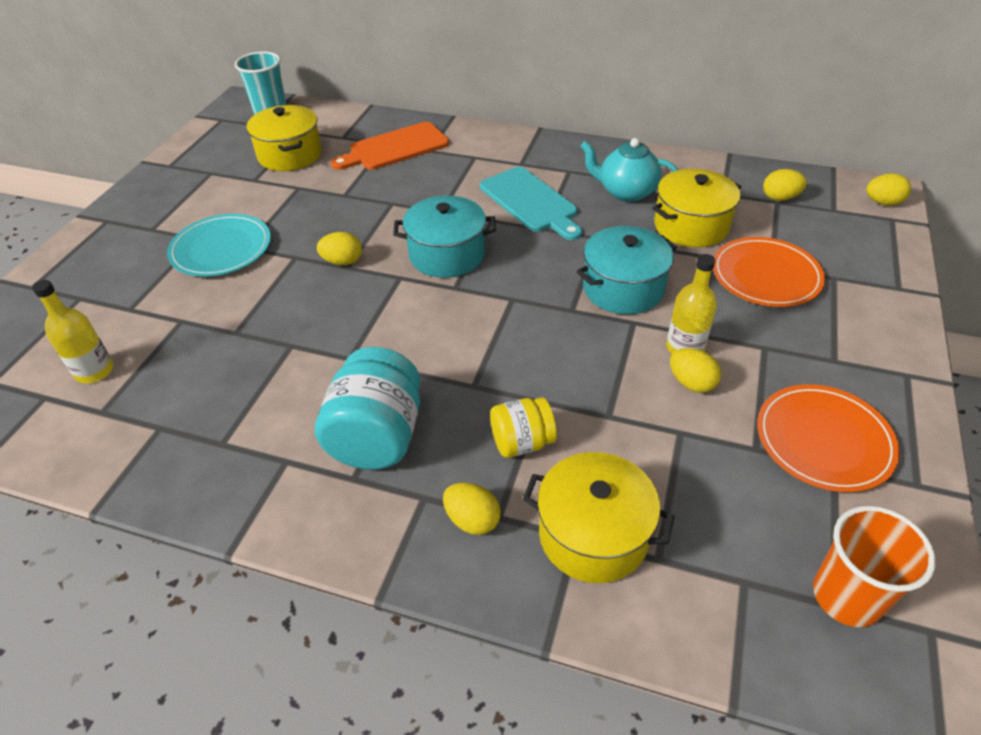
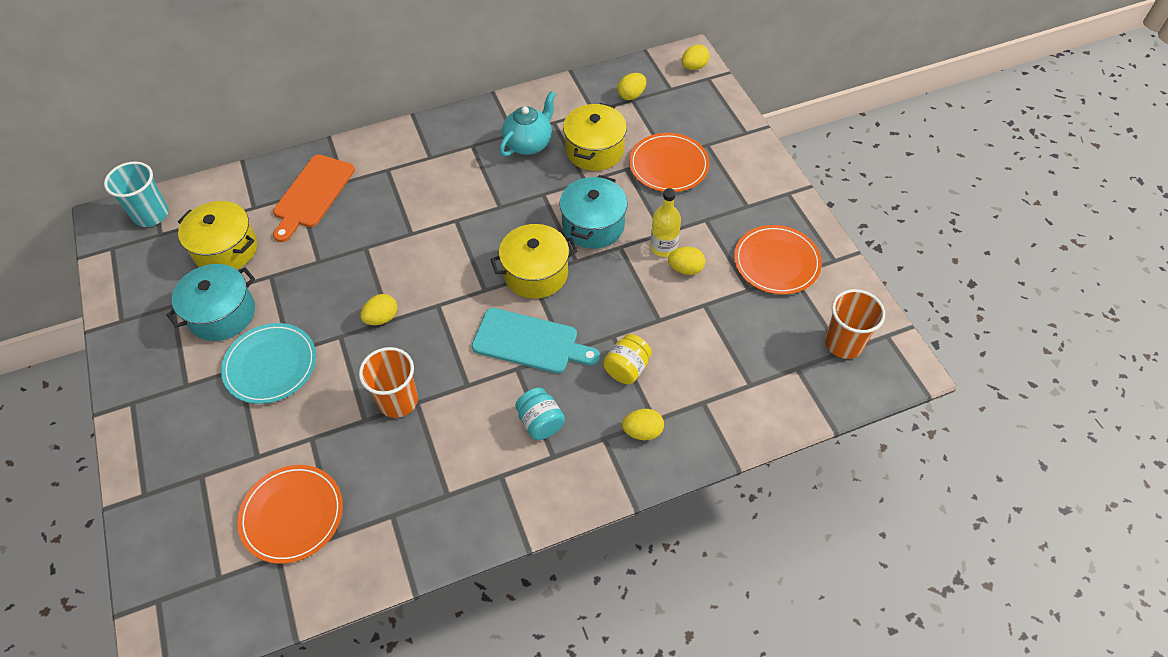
camera: 40 degrees left, 10 degrees up
yellow bottle [32,280,114,384] -> orange plate [237,465,343,564]
turquoise jar [315,347,420,470] -> turquoise jar [515,388,565,440], size x0.59
turquoise pot [393,196,496,278] -> turquoise pot moved to [166,264,255,341]
turquoise cutting board [480,167,582,240] -> turquoise cutting board moved to [472,308,600,374]
yellow pot [523,452,675,583] -> yellow pot moved to [490,224,578,299]
turquoise teapot [580,138,678,202] -> turquoise teapot turned 150 degrees clockwise [499,91,556,156]
none -> orange cup [359,347,418,418]

